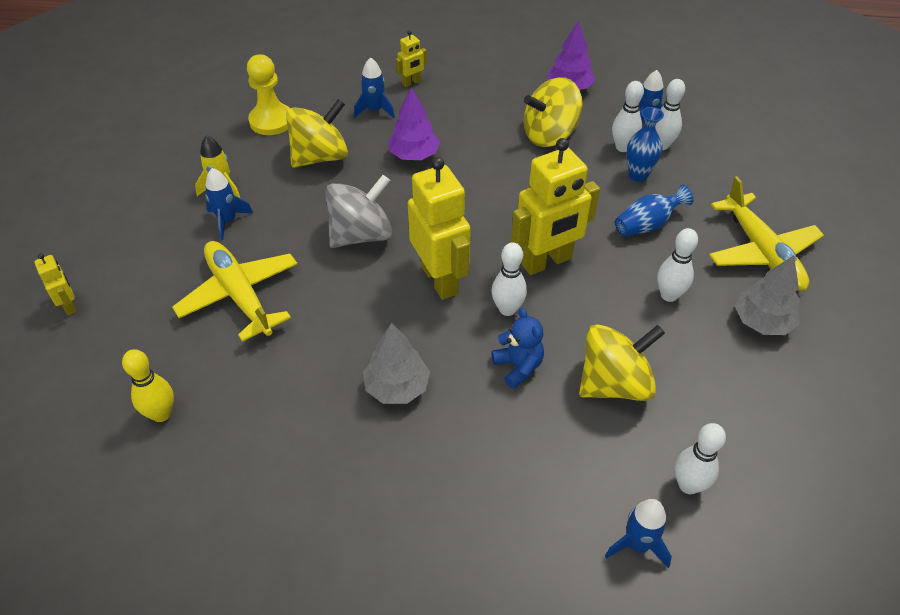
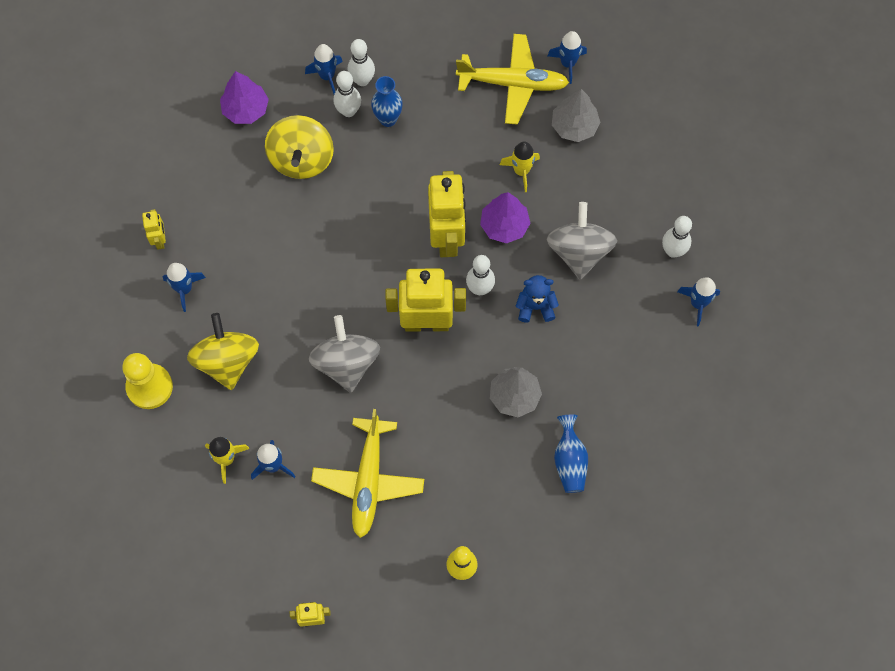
camera: 65 degrees left, 20 degrees up
yellow plane [172,241,297,342] -> yellow plane turned 75 degrees counterclockwise [311,409,424,538]
purple tree [388,87,440,160] -> purple tree moved to [480,192,530,243]
yellow spinning top [579,324,665,401] -> grey spinning top [547,202,617,280]
blue vase [615,185,694,236] -> blue vase moved to [554,414,588,493]
white bowling pin [657,228,698,302] -> yellow rocket [500,141,540,192]
none -> blue rocket [547,31,587,84]

